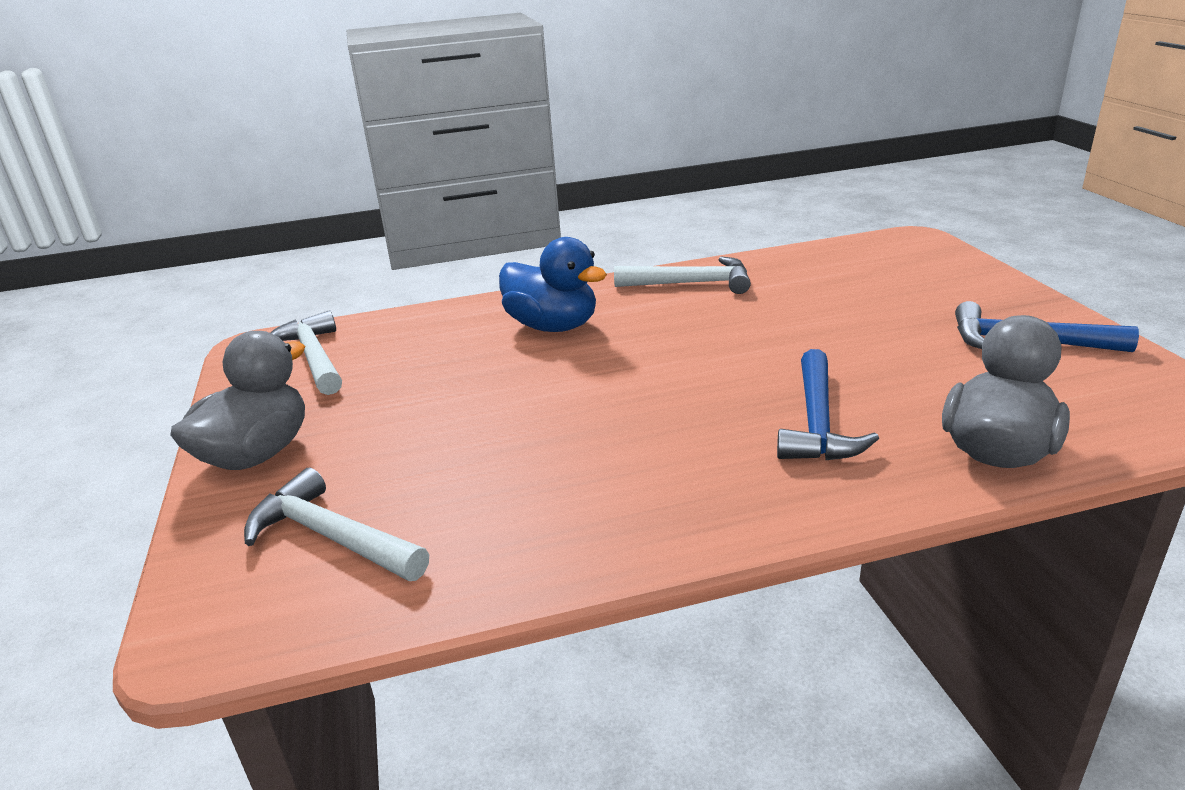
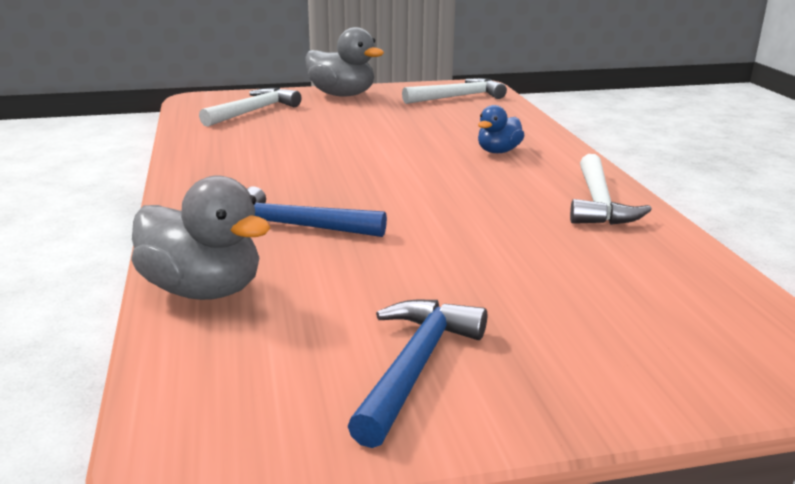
camera: 90 degrees right, 5 degrees down
blue duck [499,237,607,332] -> blue duck [478,105,525,153], size x0.59

